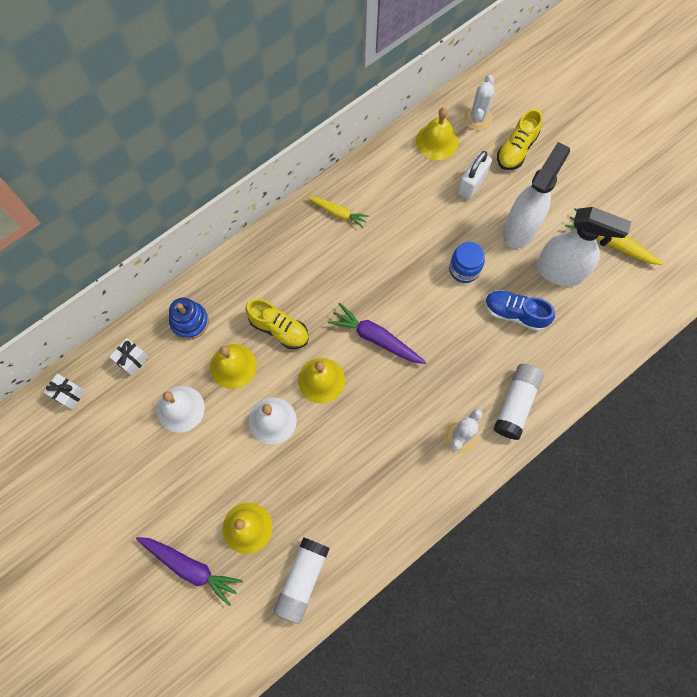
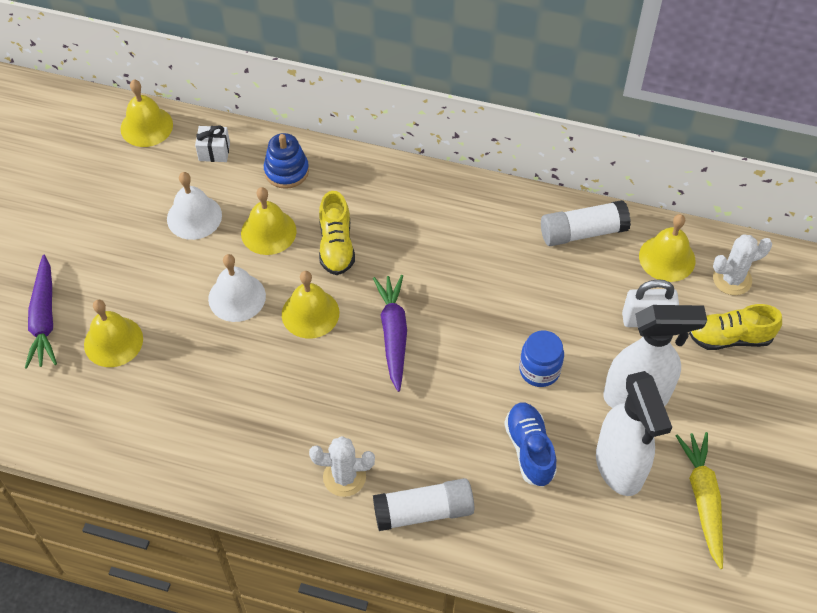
camera: 55 degrees right, 15 degrees down
white gift [44,373,85,410] -> yellow bell [120,80,173,147]
white glue stick [273,537,330,624] -> white glue stick moved to [541,200,631,246]
yellow carrot [307,197,369,228] -> none

